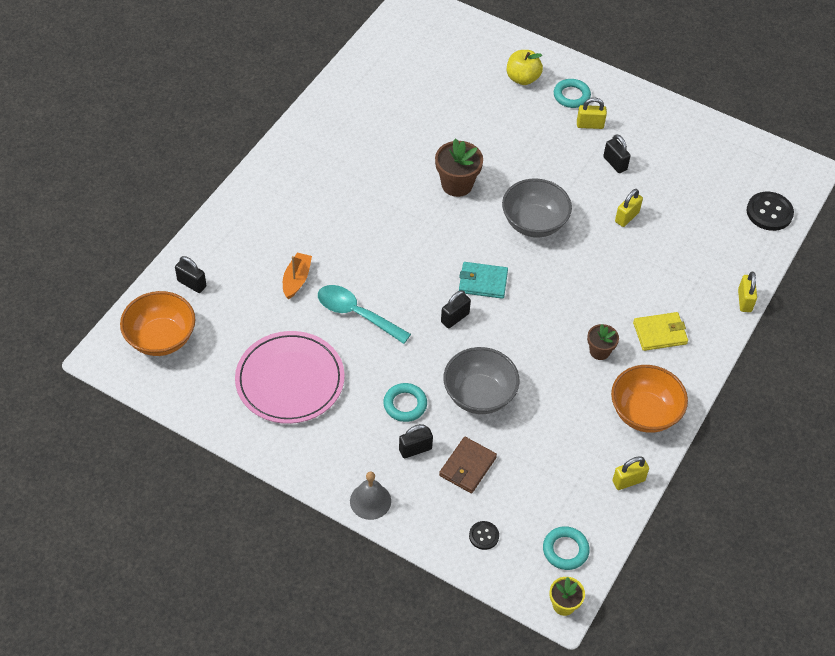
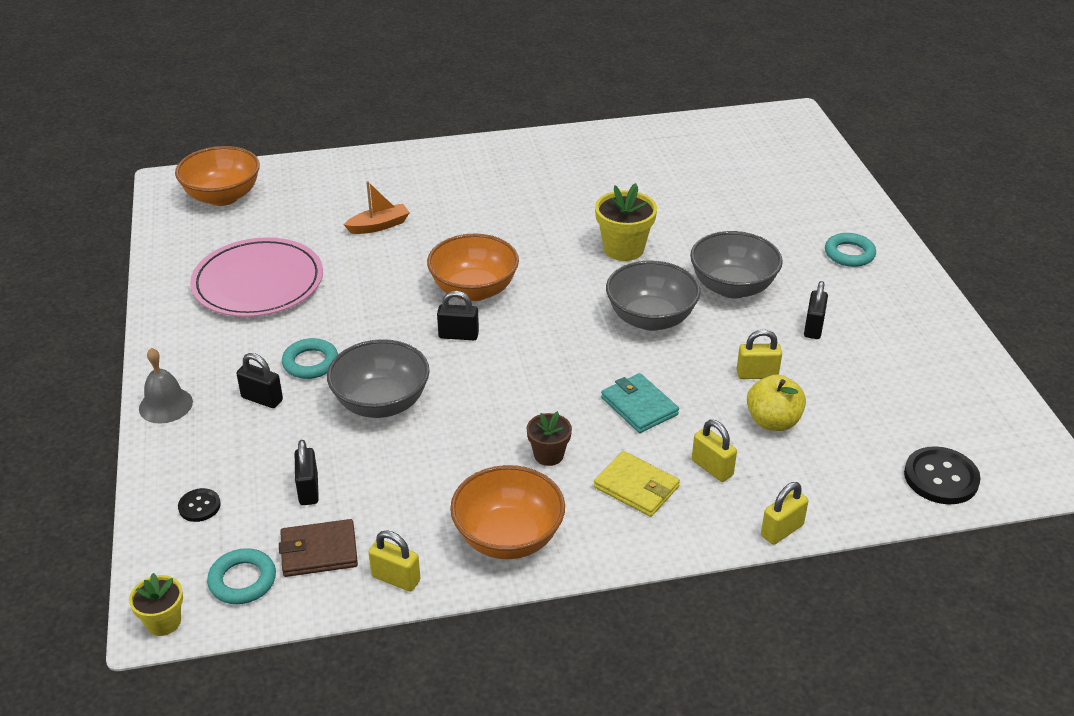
camera: 50 degrees right, 15 degrees down
black padlock [175,256,207,293] -> black padlock moved to [295,440,319,505]
turquoise spoon [318,285,411,344] -> none
brown flower pot [435,139,483,197] -> yellow flower pot [595,183,657,261]
brown wallet [439,437,497,493] -> brown wallet moved to [279,519,358,577]
turquoise wallet [459,262,508,299] -> turquoise wallet moved to [601,373,679,433]
yellow apple [507,50,543,85] -> yellow apple moved to [747,375,806,431]
yellow padlock [577,98,607,129] -> yellow padlock moved to [692,420,737,482]
none -> orange bowl [427,234,519,301]
none -> grey bowl [690,231,783,299]

